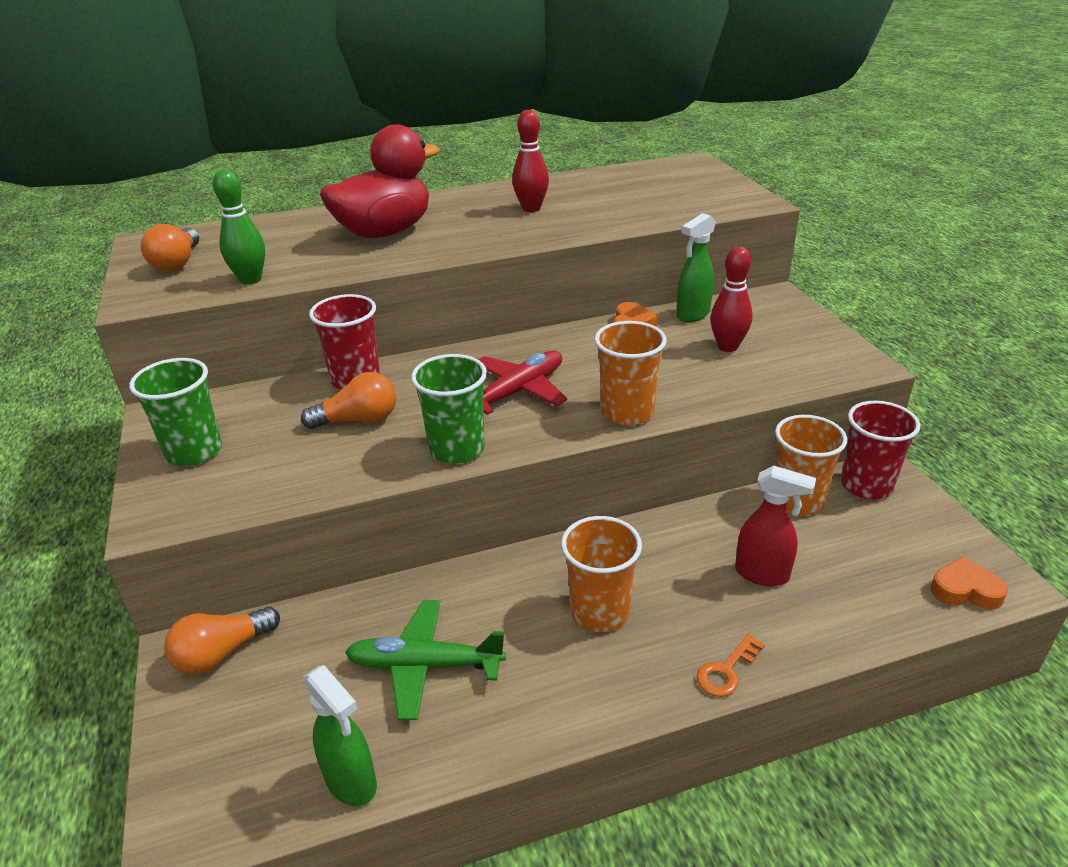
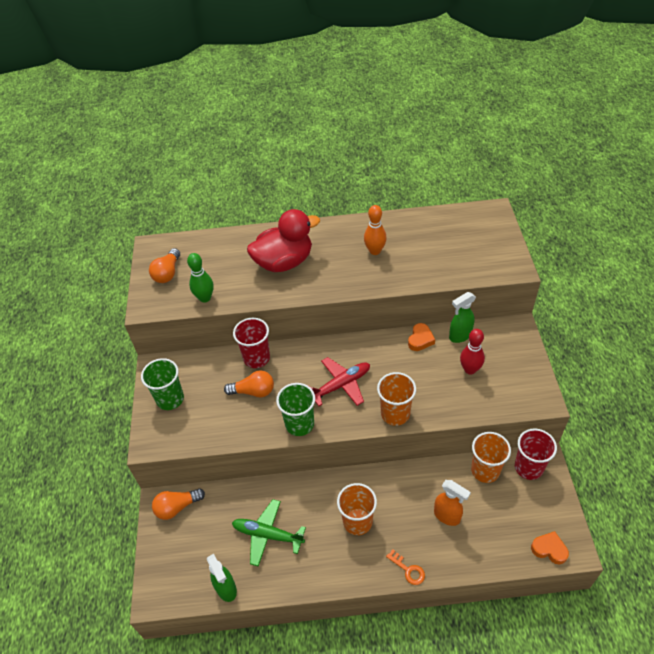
camera: 15 degrees right, 15 degrees up
red bowling pin [512,110,549,212] -> orange bowling pin [364,205,387,255]
orange key [696,634,765,697] -> orange key turned 105 degrees counterclockwise [386,549,425,585]
red spray bottle [735,465,816,586] -> orange spray bottle [434,480,471,526]

